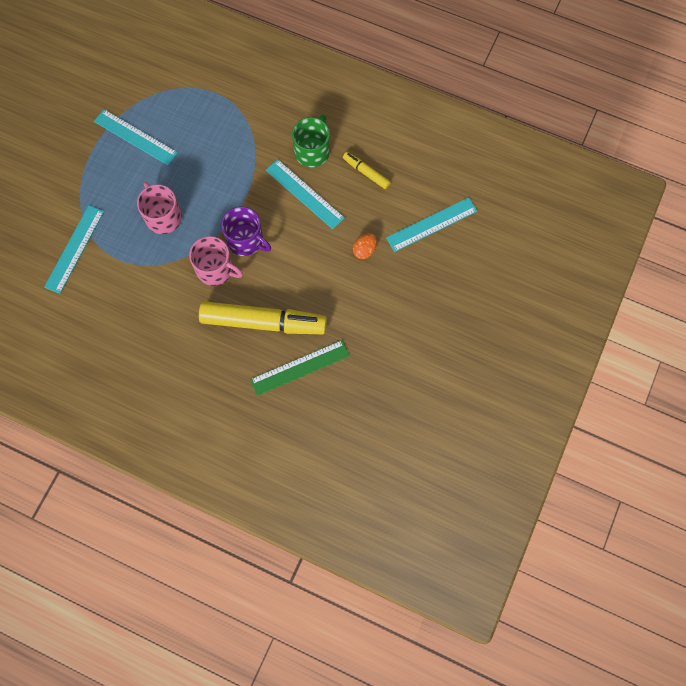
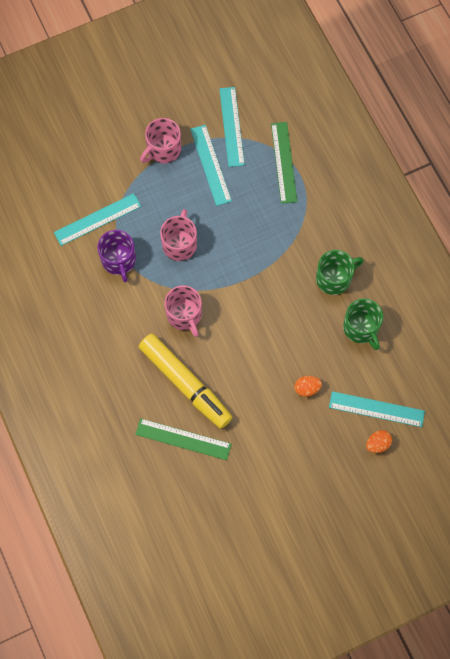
camera: 40 degrees right, 0 degrees up
purple mug [221,206,271,256] -> purple mug moved to [98,230,136,282]
turquoise ruler [266,159,345,229] -> turquoise ruler moved to [219,87,245,167]
yellow marker [343,152,391,189] -> green mug [343,298,383,350]
none -> pink mug [140,118,181,164]
none -> green ruler [271,122,297,204]
none -> orange egg [366,430,392,453]

